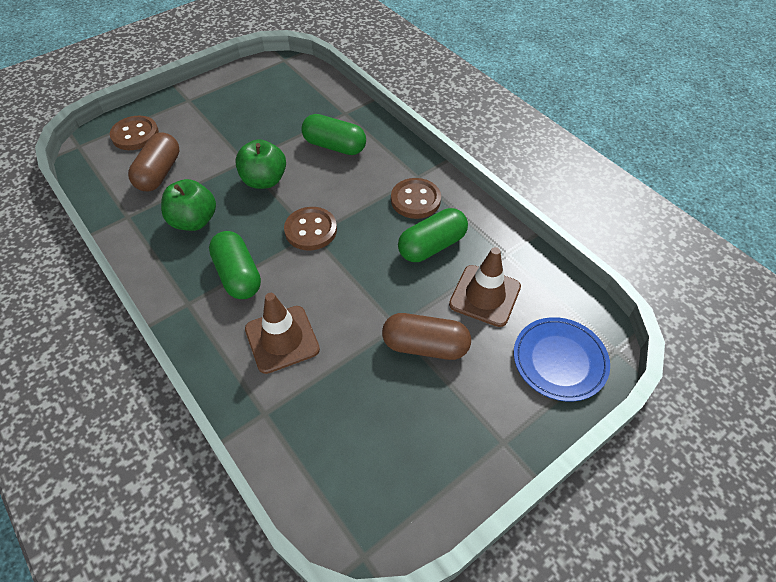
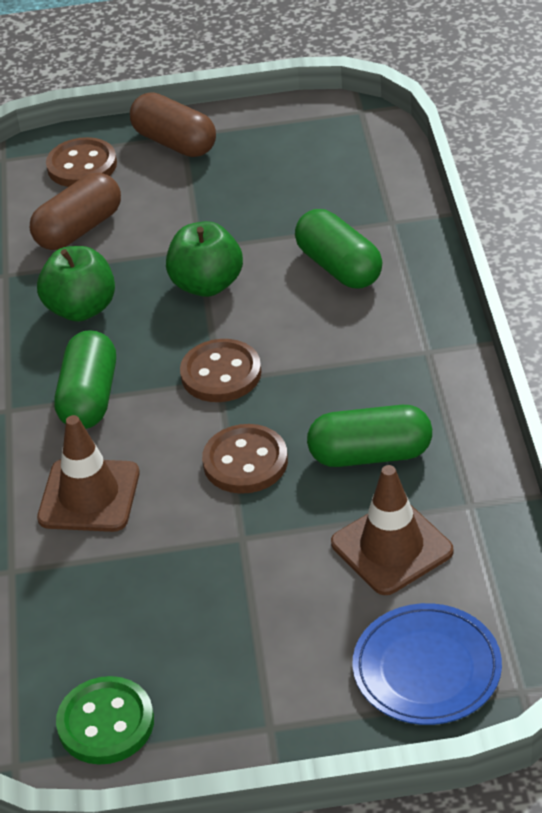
camera: 35 degrees right, 10 degrees down
brown capsule [382,313,471,360] -> brown capsule moved to [130,92,216,157]
brown button [391,178,441,219] -> brown button moved to [202,424,288,494]
none -> green button [56,676,154,765]

